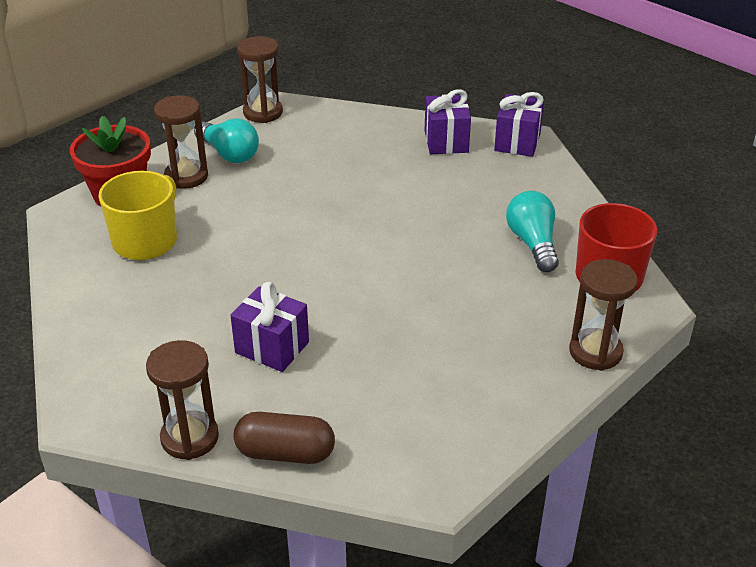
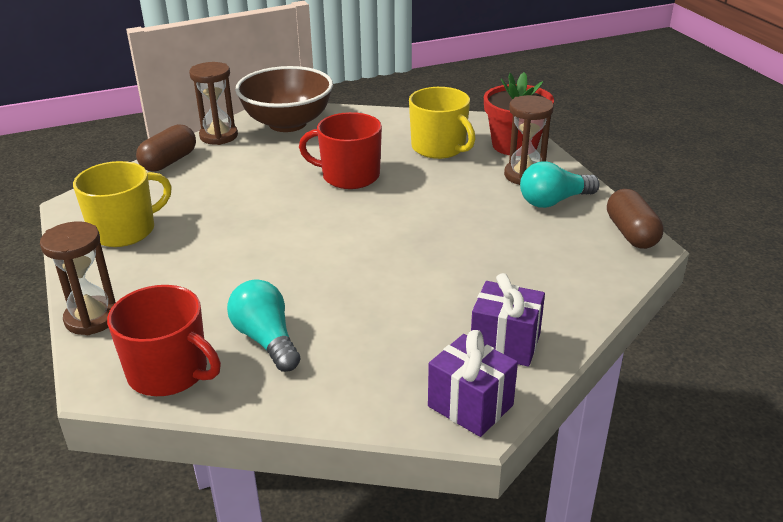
camera: 115 degrees right, 5 degrees down
purple gift [230,282,309,372] -> none
brown hourglass [237,36,283,123] -> brown capsule [607,189,664,249]
turquoise light bulb [506,191,559,272] -> turquoise light bulb turned 135 degrees counterclockwise [227,279,300,372]
none -> yellow mug [73,161,172,247]
none -> brown bowl [235,66,333,132]
none -> red mug [299,112,382,189]

